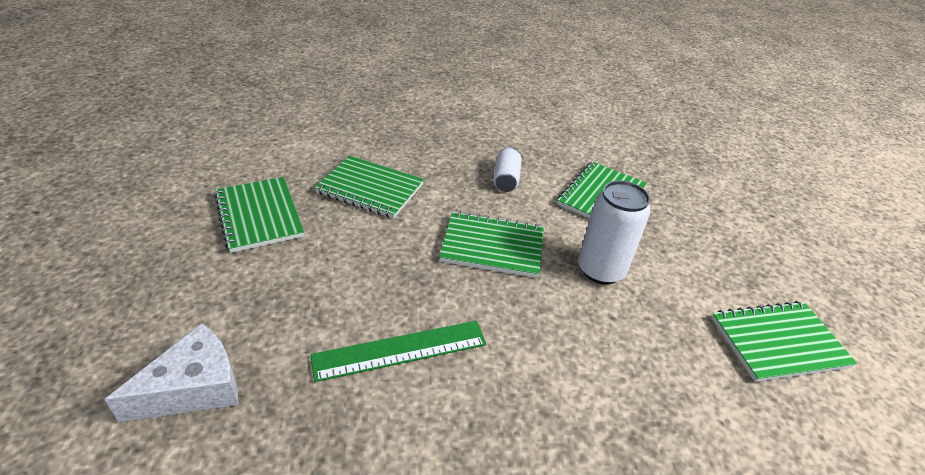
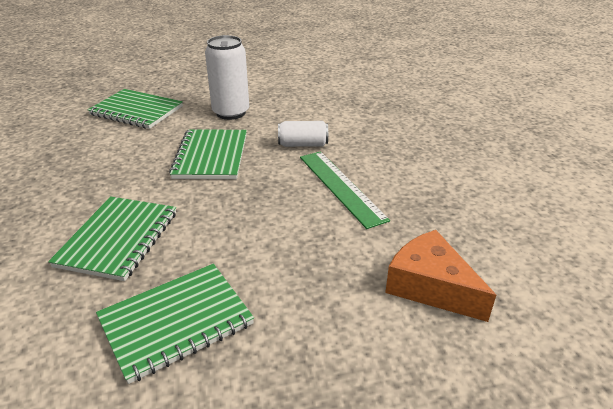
camera: 95 degrees left, 5 degrees down
white cheese [104,323,238,422] -> orange cheese [385,230,496,322]
white can [493,147,522,192] -> white can moved to [278,121,328,147]
green notebook [712,301,857,382] -> none

